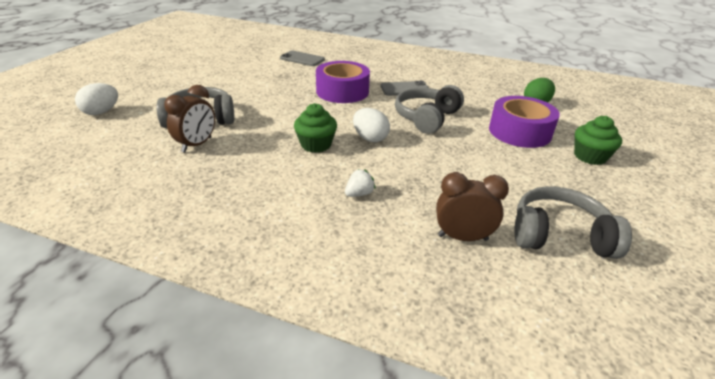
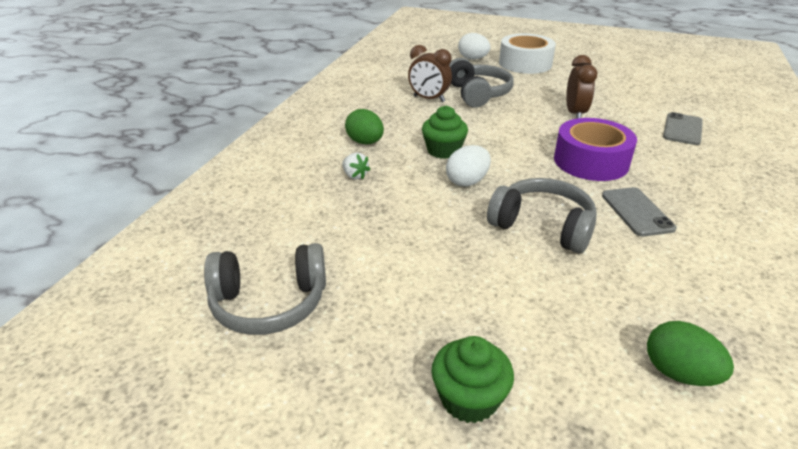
camera: 90 degrees right, 0 degrees up
brown clock [436,172,509,241] -> brown clock moved to [566,55,598,118]
purple tape [489,96,560,148] -> none
grey headphones [514,186,632,259] -> grey headphones turned 75 degrees clockwise [204,243,326,335]
none -> green egg [345,109,384,145]
none -> white tape [499,34,556,74]

